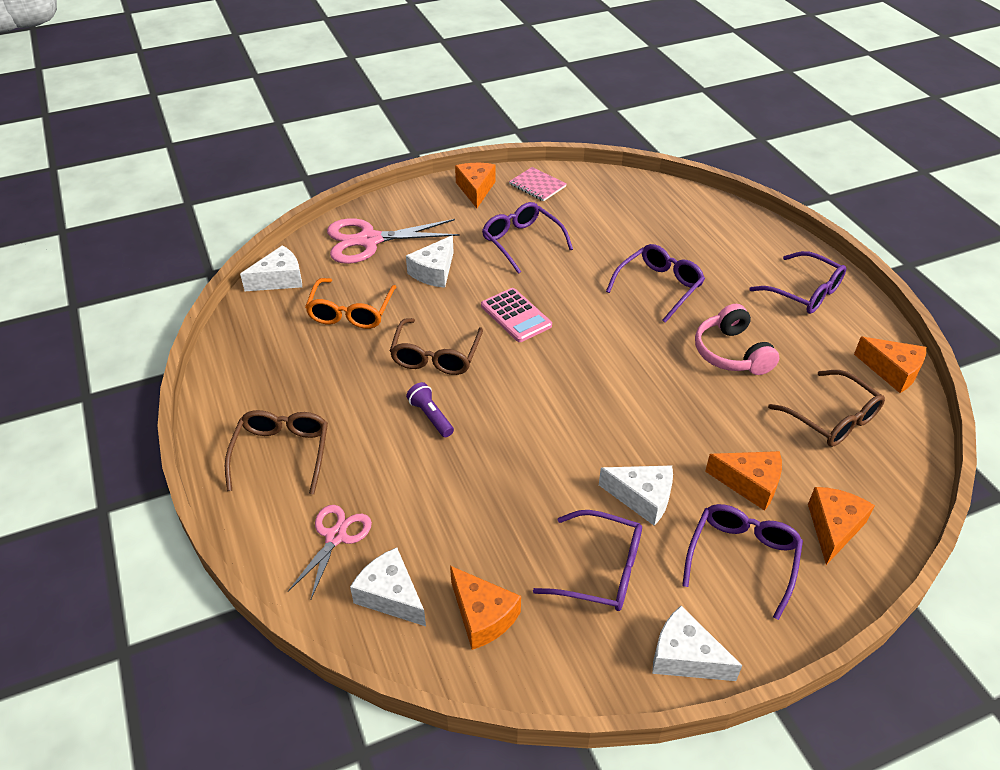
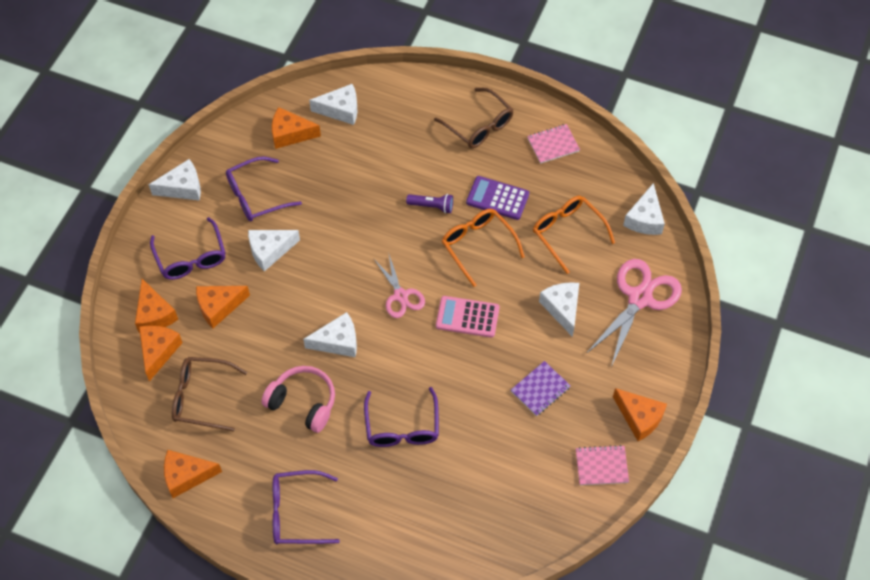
camera: 135 degrees right, 15 degrees up
pink scissors [288,505,372,599] -> pink scissors moved to [374,255,425,318]
brown glasses [390,318,483,375] -> orange glasses [442,209,525,287]
purple glasses [482,202,573,274] -> purple notebook [511,361,571,416]
none -> orange cheese [139,326,183,381]
none -> white cheese [303,312,357,357]
none -> purple calculator [466,176,529,220]
none -> pink notebook [527,124,580,164]

